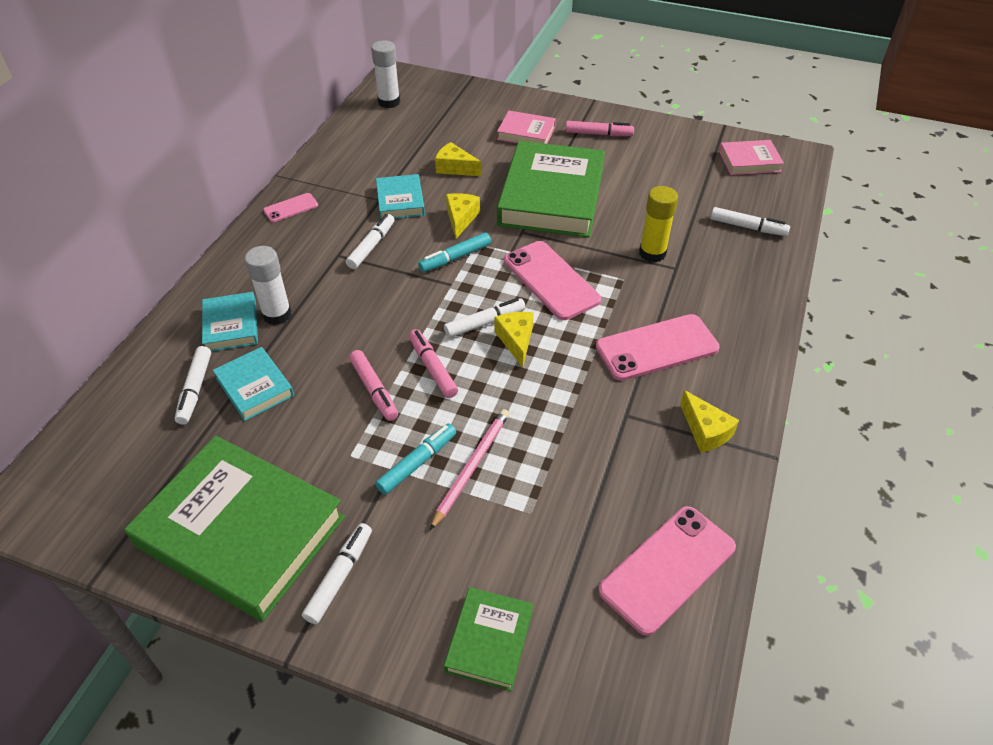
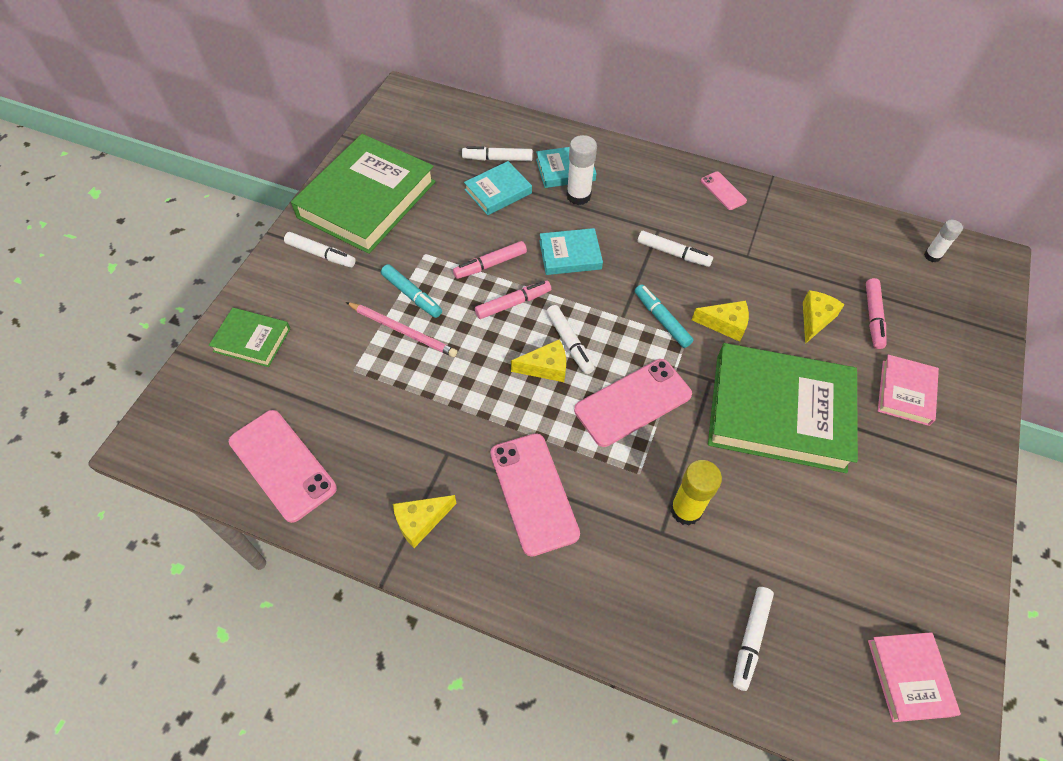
camera: 90 degrees right, 10 degrees up
white glue stick [371,41,400,108] -> white glue stick [924,220,963,262], size x0.63
turquoise book [376,174,425,219] -> turquoise book moved to [539,228,603,275]
pink marker [565,121,634,136] -> pink marker moved to [866,278,887,349]

